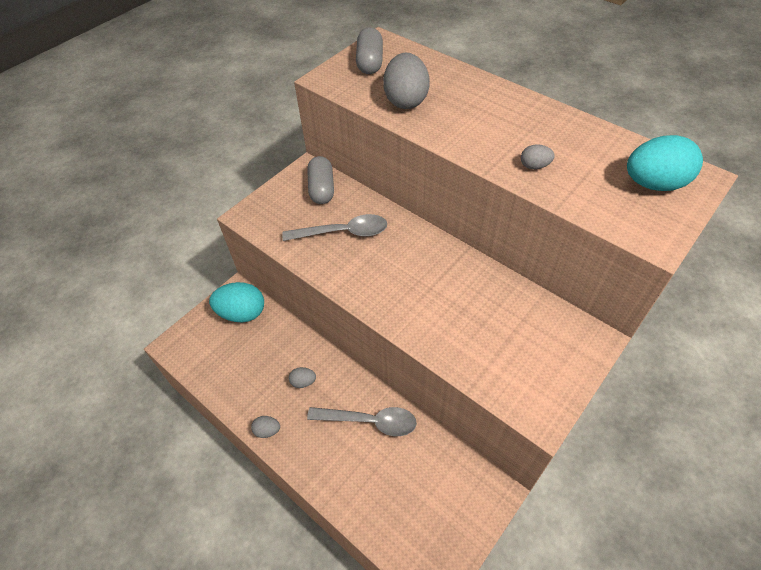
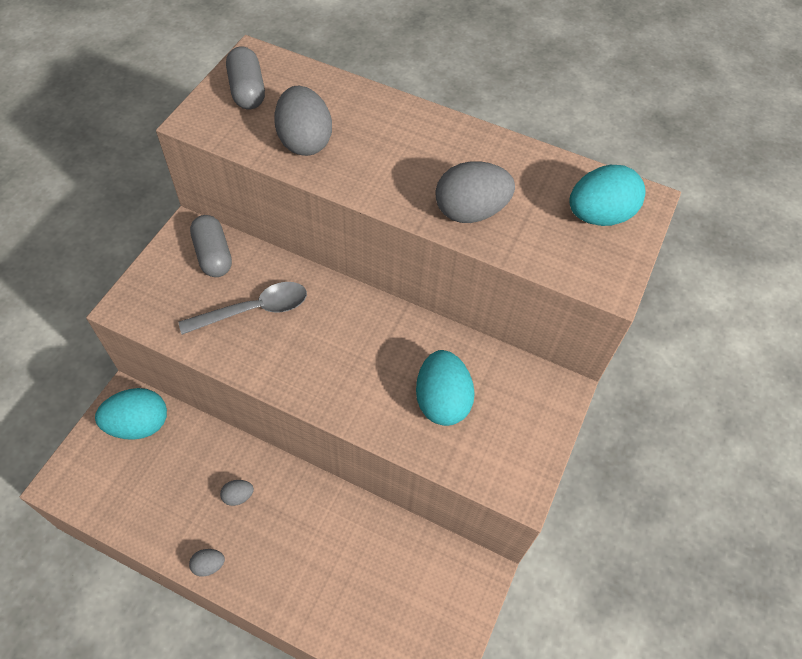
camera: 20 degrees left, 5 degrees up
grey spoon [307,407,417,436] -> none
grey egg [521,144,555,169] -> grey egg [435,161,515,223], size x2.11
none -> turquoise egg [416,350,475,426]

